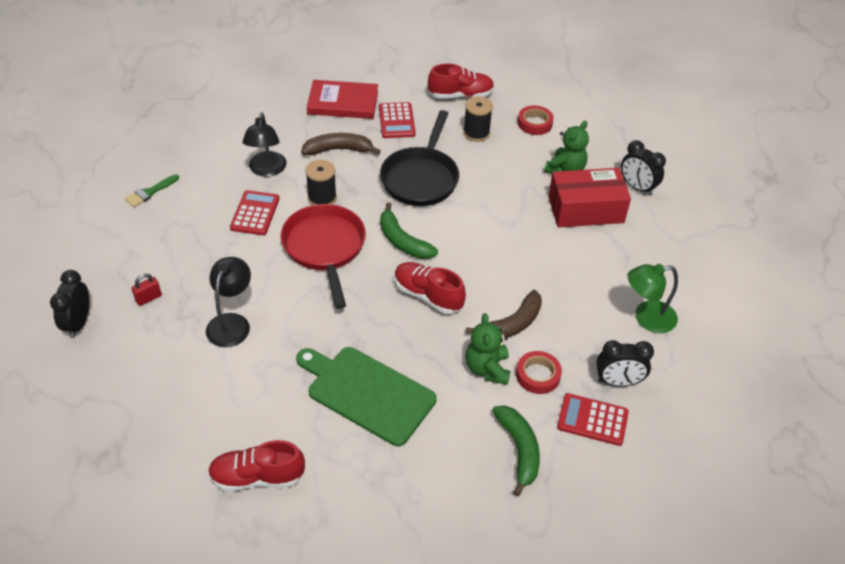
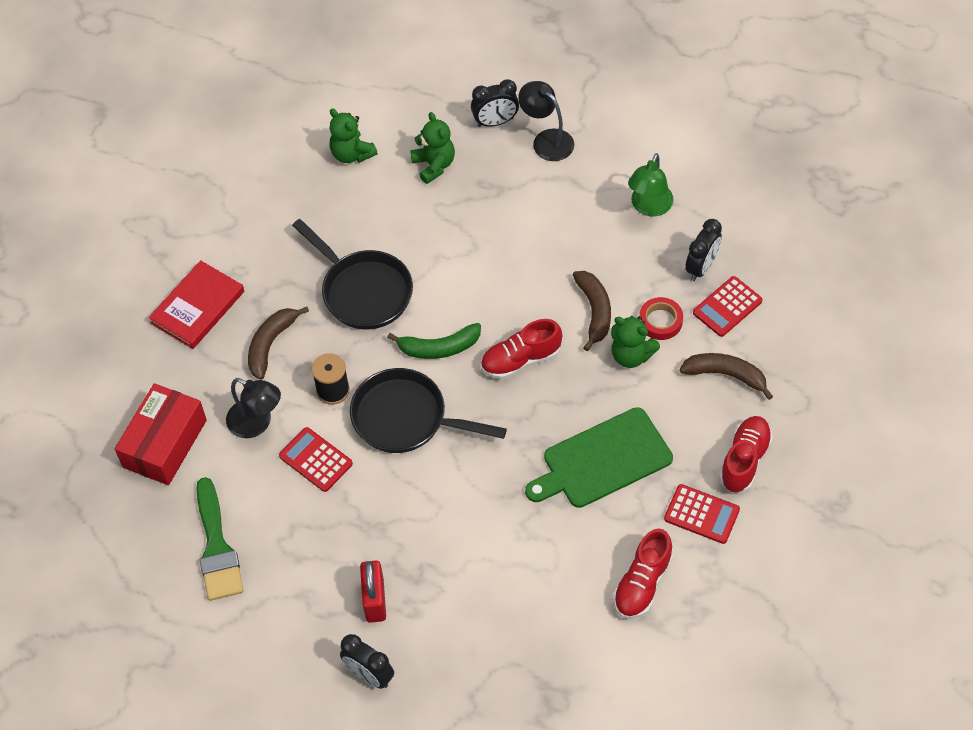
camera: 55 degrees left, 10 degrees up
green brush [125,174,179,207] -> green brush [196,477,244,601], size x1.89
red padlock [132,274,162,306] -> red padlock [360,561,386,623], size x1.73
black lamp [206,257,251,347] -> black lamp moved to [518,81,574,161]
red pan [281,204,366,309] -> black pan [350,368,507,453]
red calculator [379,102,416,138] -> red calculator moved to [664,484,740,544]
red shoe [428,64,494,99] -> red shoe moved to [719,416,773,493]
black spool [463,96,493,142] -> none
green banana [492,405,540,497] -> brown banana [680,353,773,400]
red tape [518,105,554,135] -> green teddy bear [329,108,378,163]
red box [548,168,631,228] -> red box moved to [115,383,207,485]

